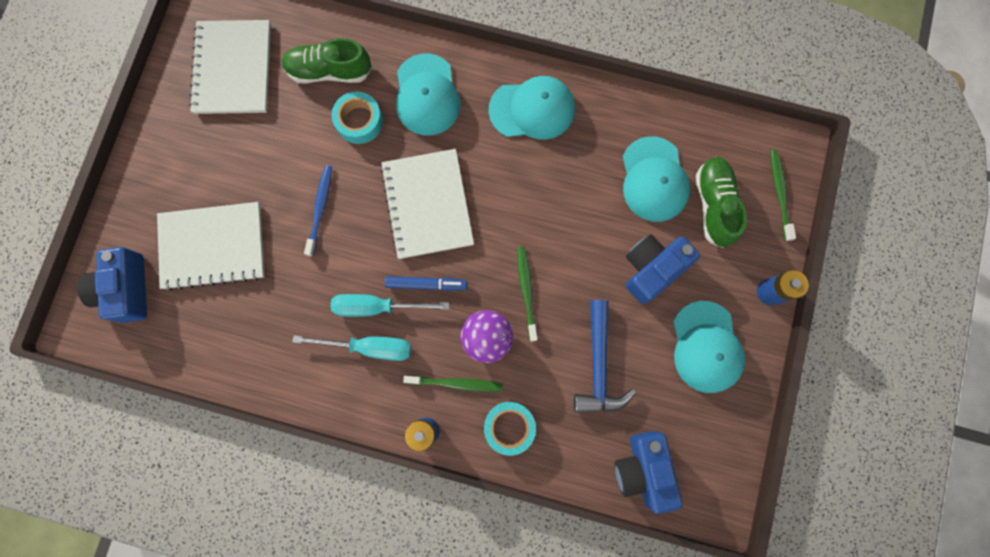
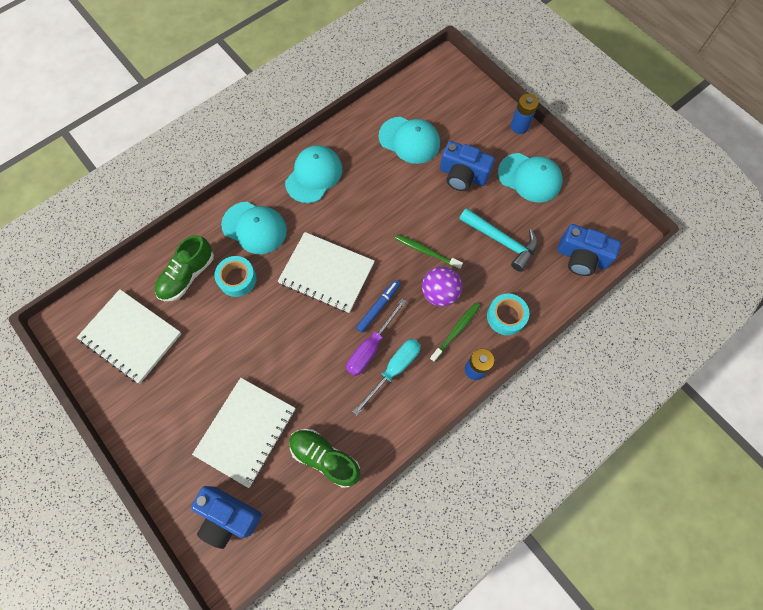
camera: 55 degrees left, 10 degrees down
blue toothbrush [304,165,332,256] -> none
turquoise screwdriver [330,294,449,317] -> purple screwdriver [346,299,407,376]
blue hammer [574,300,636,413] -> turquoise hammer [459,208,538,272]
blue camera [626,234,700,304] -> blue camera turned 60 degrees counterclockwise [440,141,495,191]
green shoe [696,157,747,248] -> green shoe moved to [289,429,361,488]
green toothbrush [770,150,796,241] -> none

